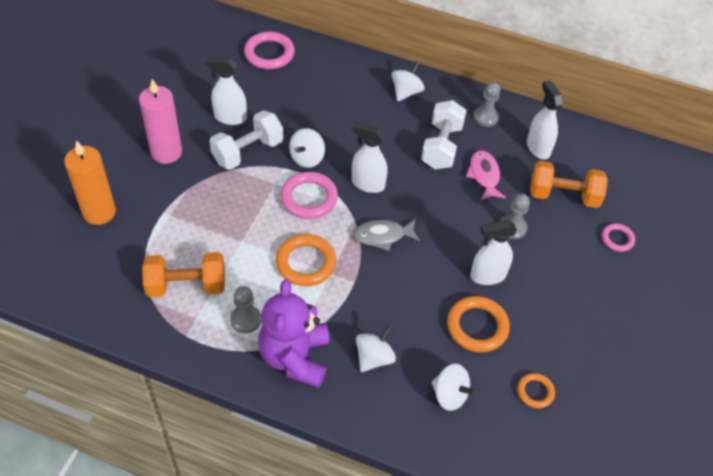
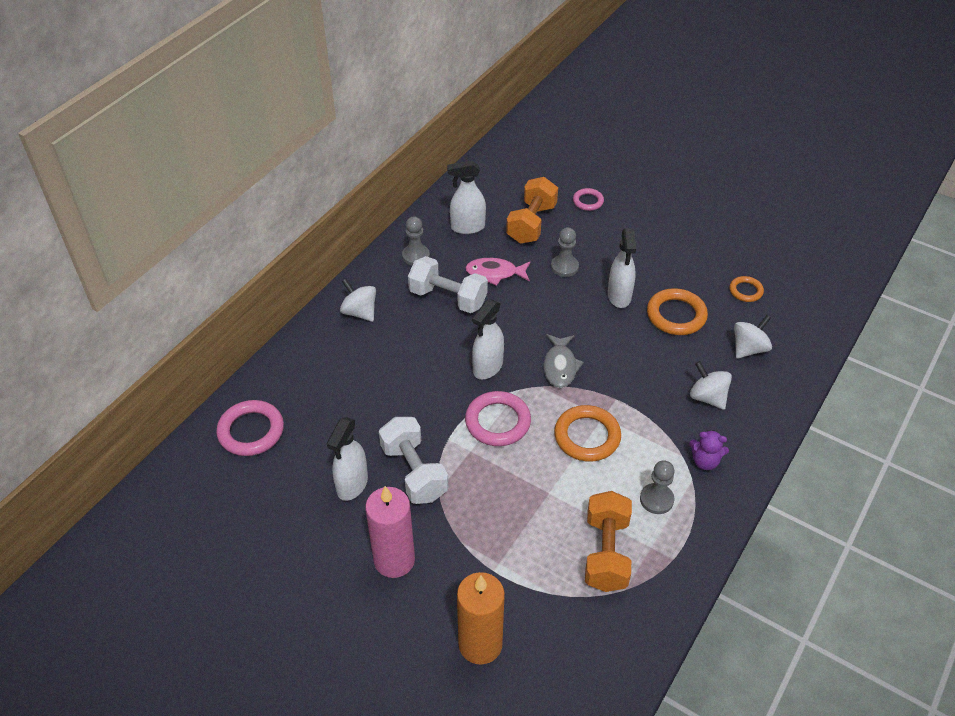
camera: 75 degrees left, 5 degrees down
purple teddy bear [258,279,329,388] -> purple teddy bear [689,430,729,470], size x0.46
white spinning top [289,128,325,168] -> none

